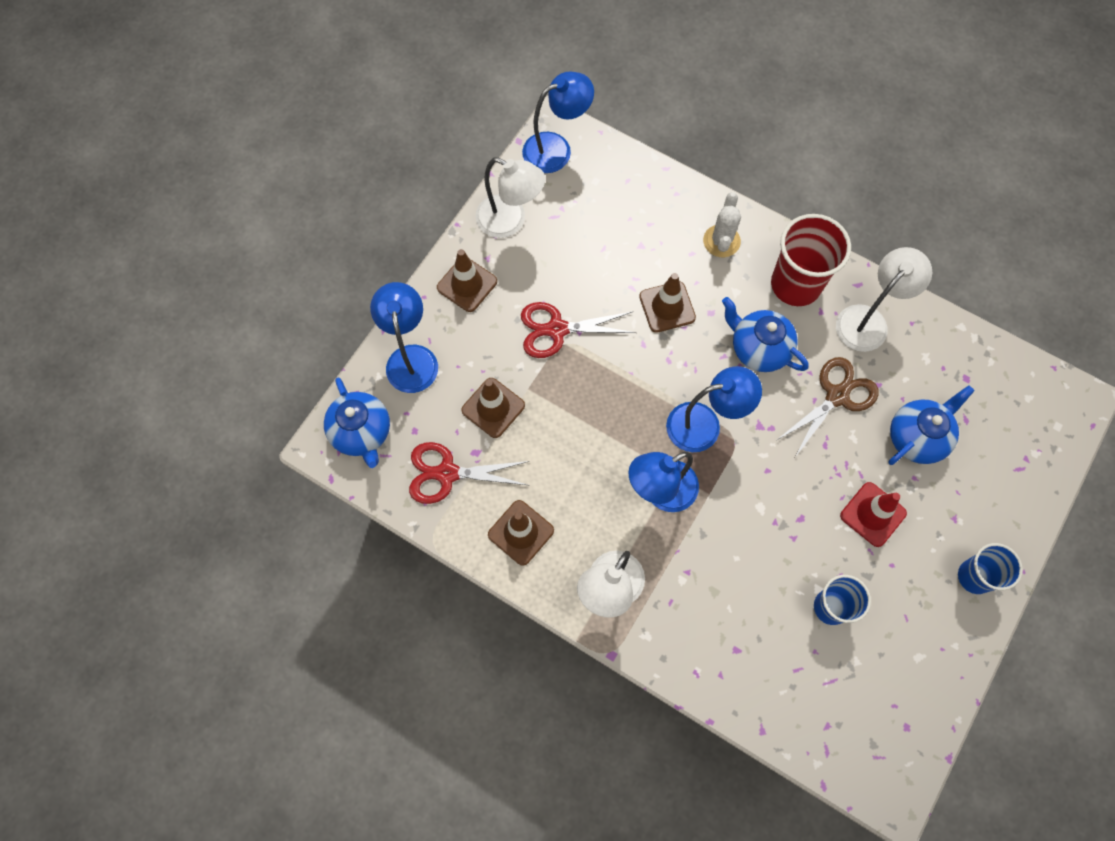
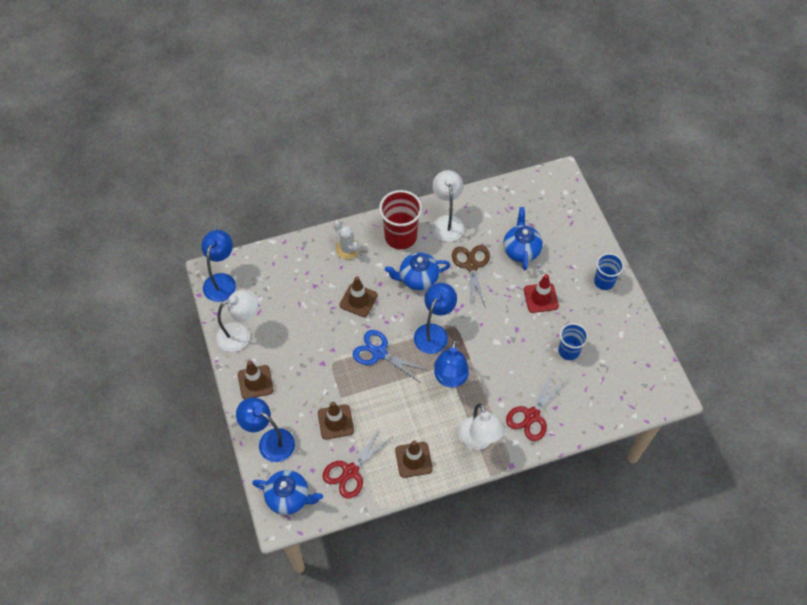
camera: 50 degrees left, 10 degrees down
red scissors [521,302,636,358] -> red scissors moved to [506,371,566,441]
none -> blue scissors [353,330,429,382]

